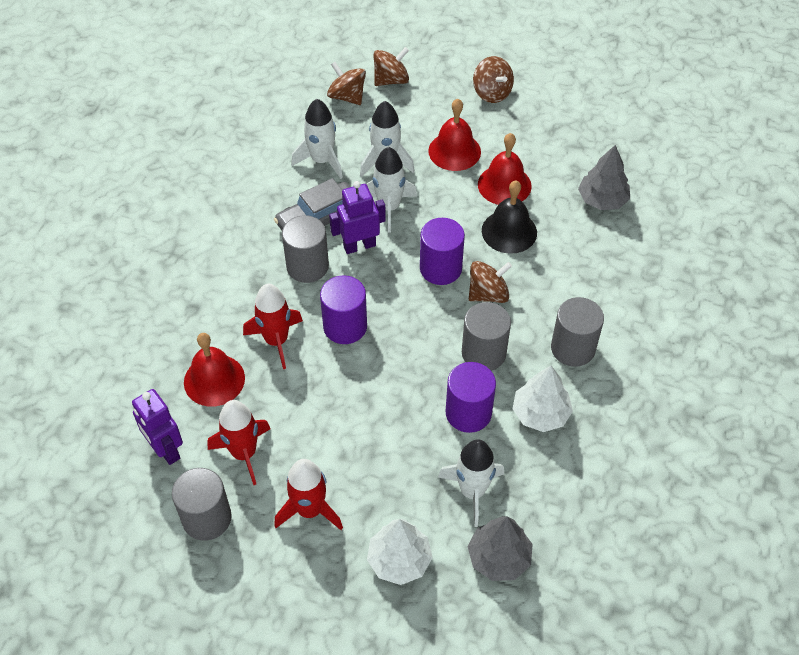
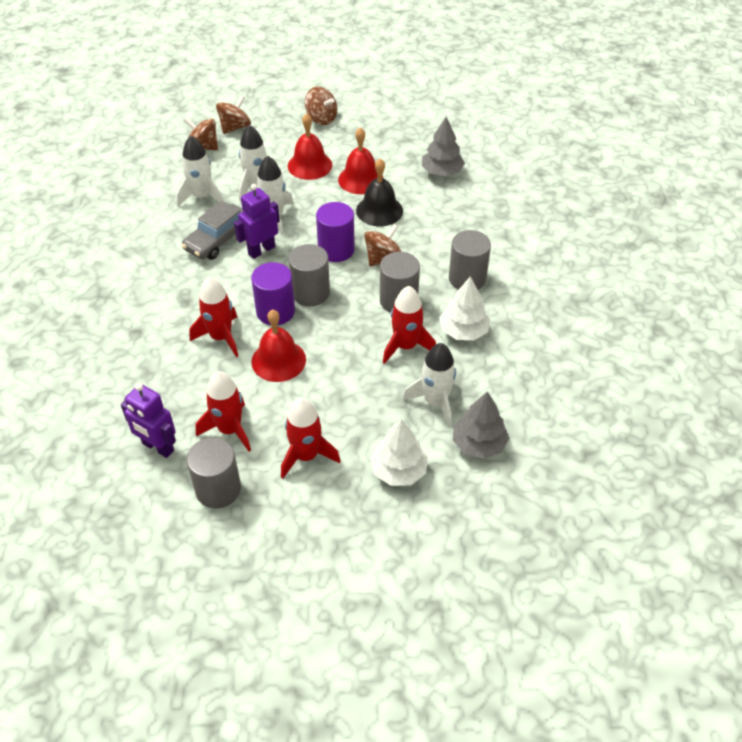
camera: 20 degrees left, 5 degrees down
red bell [184,333,245,407] -> red bell moved to [251,309,306,382]
grey cylinder [282,215,329,283] -> grey cylinder moved to [289,244,330,306]
purple cylinder [445,362,496,433] -> red rocket [383,286,436,364]

